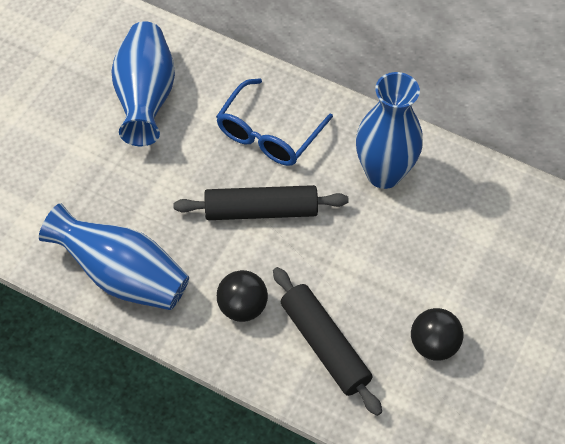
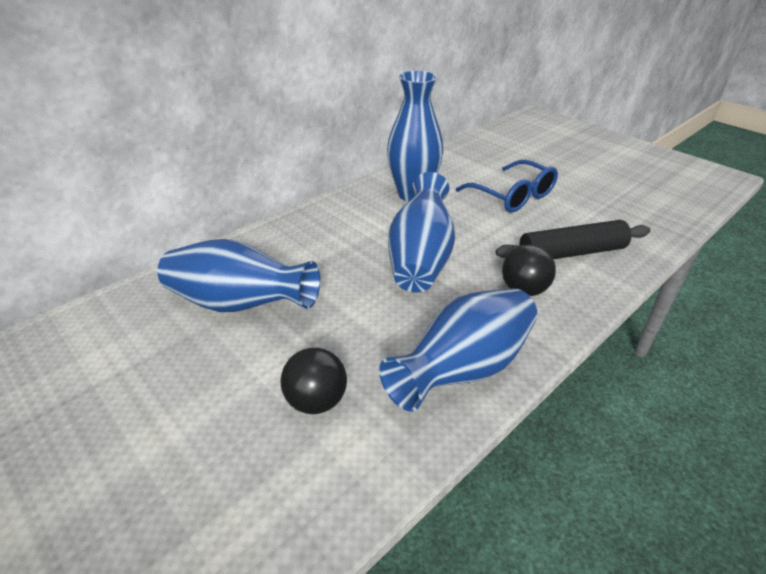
camera: 70 degrees left, 20 degrees down
black rolling pin [173,185,349,220] -> blue vase [388,172,455,293]
blue glasses [216,78,333,166] -> blue glasses moved to [456,160,558,212]
black ball [411,308,463,361] -> black ball moved to [281,348,347,414]

